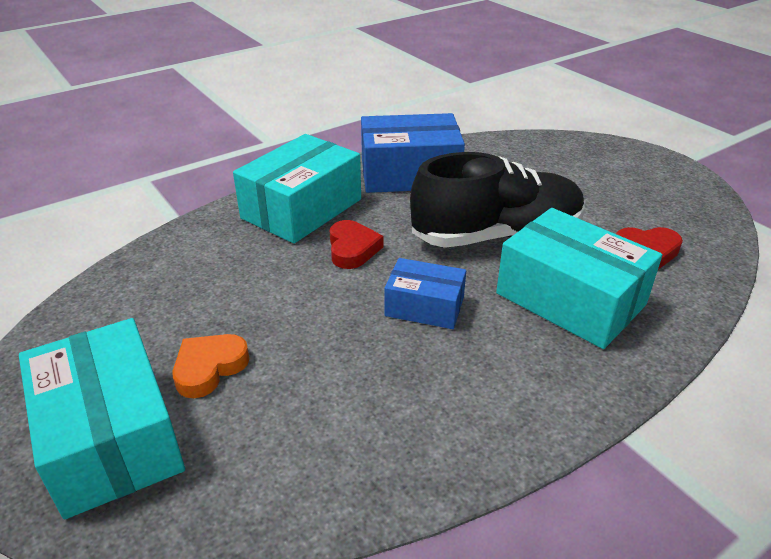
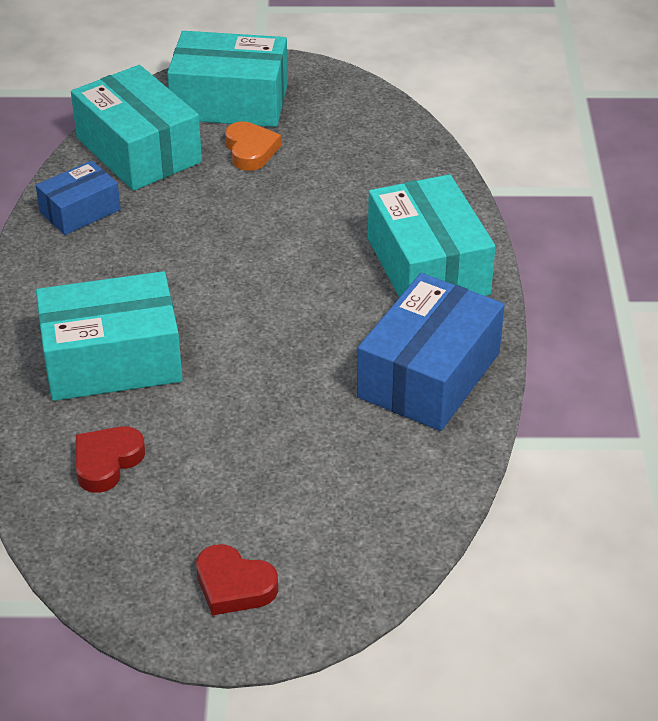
camera: 125 degrees right, 5 degrees up
red heart [329,220,383,269] -> red heart moved to [196,544,278,615]
blue box [385,258,466,329] -> blue box moved to [36,161,121,235]
black shoe [410,152,585,248] -> none
none -> turquoise box [71,65,202,191]

